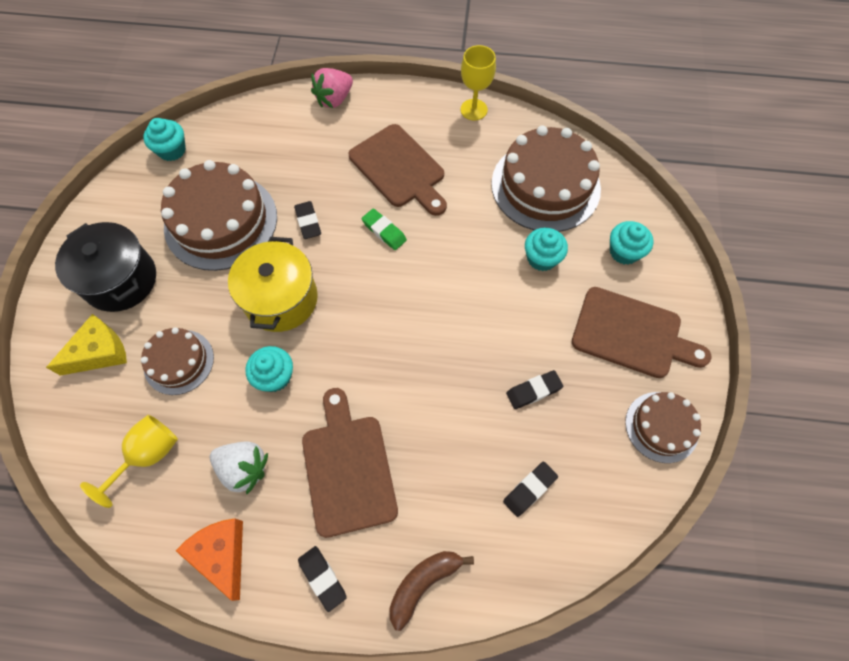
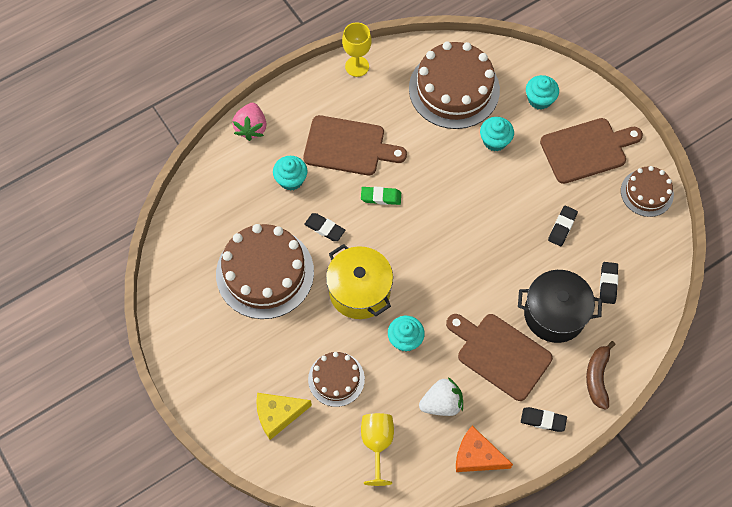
camera: 40 degrees left, 0 degrees up
yellow cheese [46,314,127,376] -> yellow cheese turned 120 degrees counterclockwise [256,393,312,440]
black pot [55,222,156,312] -> black pot moved to [518,270,602,343]
turquoise cupcake [143,118,186,161] -> turquoise cupcake moved to [273,156,307,191]

